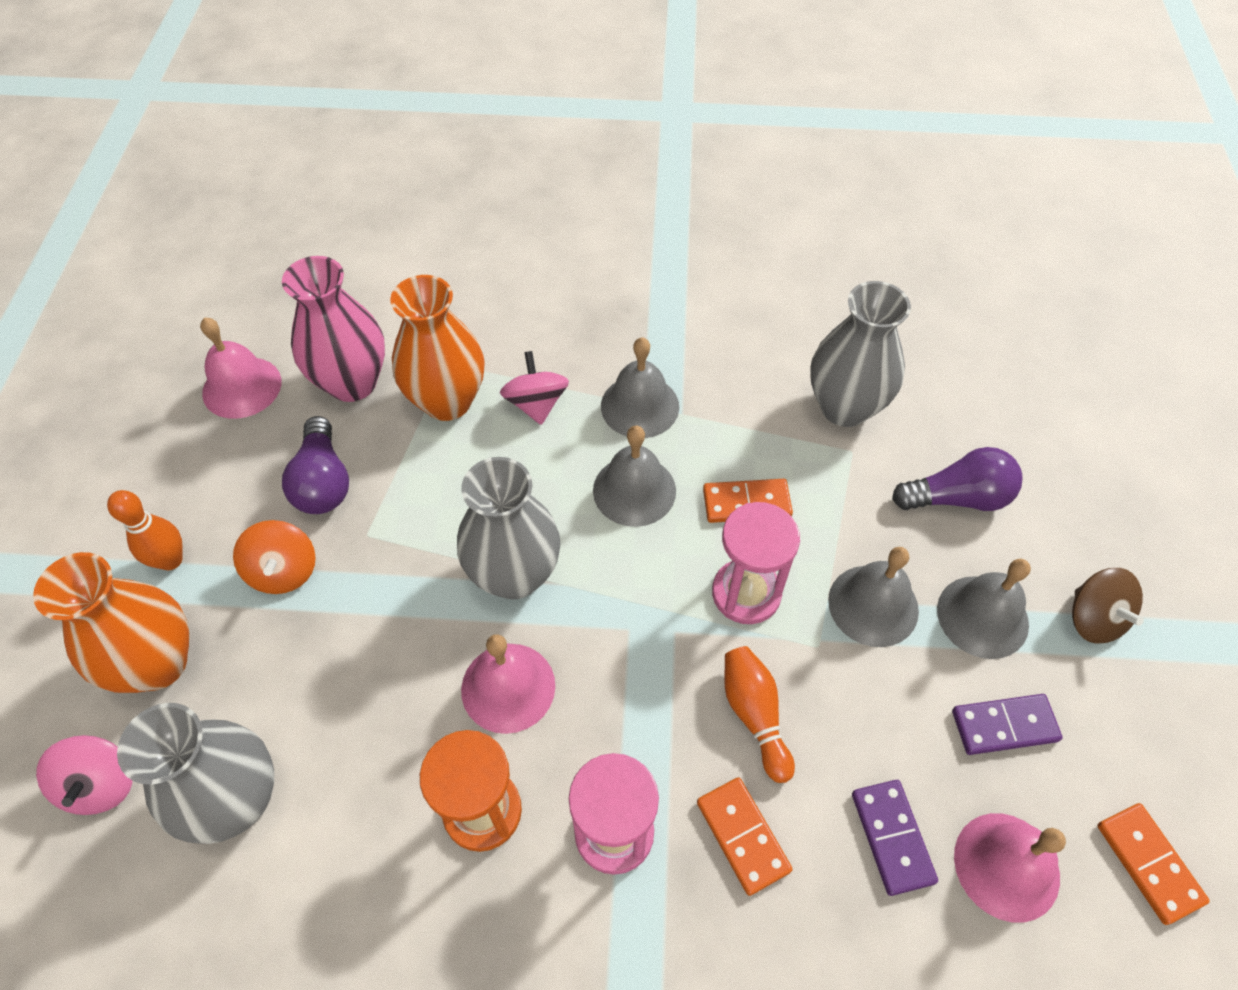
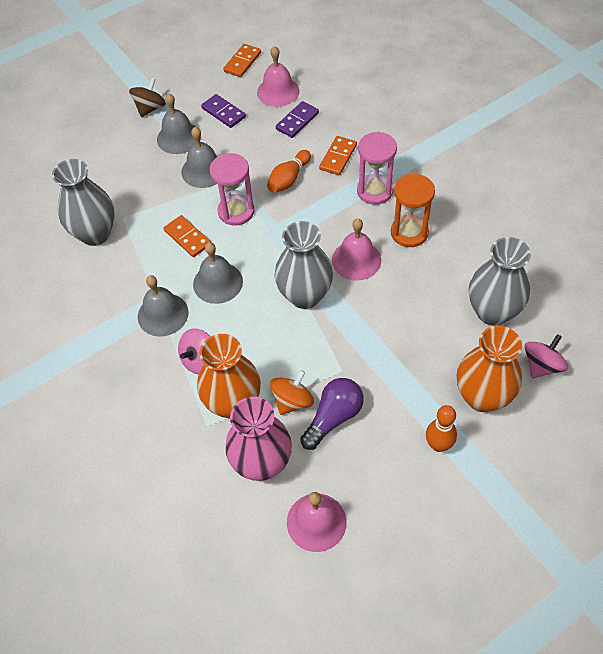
camera: 125 degrees left, 0 degrees up
orange spinning top [233,520,316,594] -> orange spinning top moved to [270,370,314,415]
purple light bulb [892,447,1023,511] -> none

